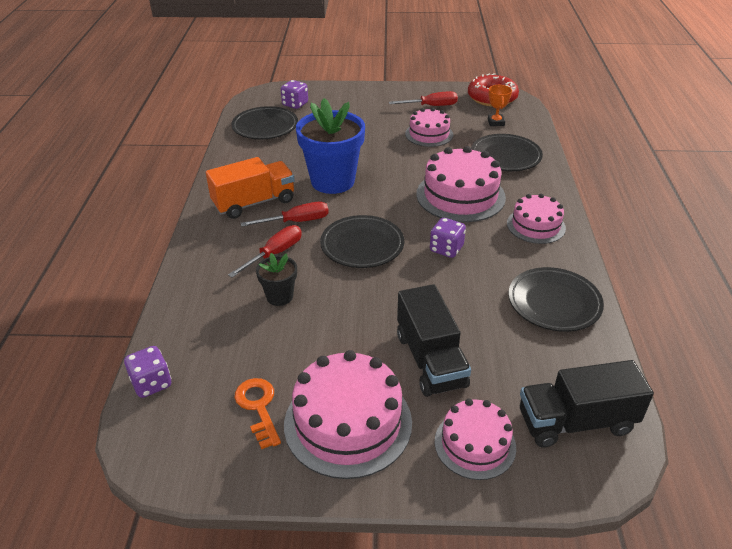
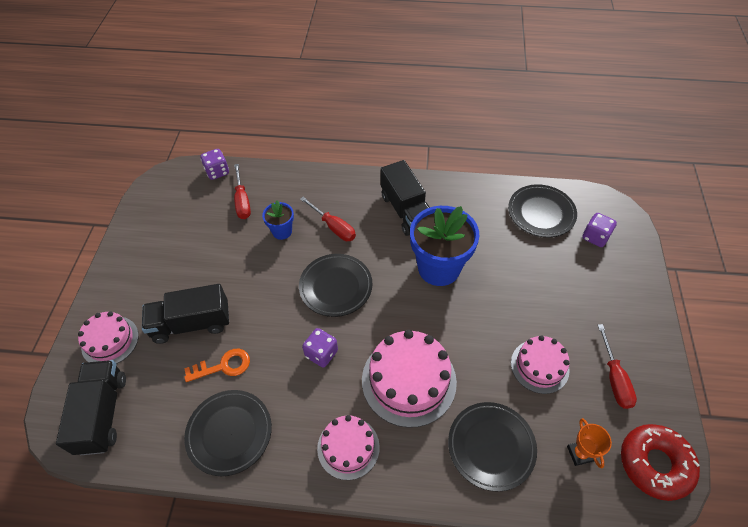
camera: 95 degrees right, 15 degrees up
orange truck [206,157,295,219] -> black truck [381,160,430,236]
orange key [235,378,281,449] -> orange key moved to [184,349,250,382]
red screwdriver [241,202,329,227] -> red screwdriver moved to [234,164,251,219]
black flower pot [256,253,297,306] -> blue flower pot [262,200,294,240]
pink cake [284,350,412,479] -> none
orange trophy [488,85,512,126] -> orange trophy turned 75 degrees clockwise [567,418,612,468]

